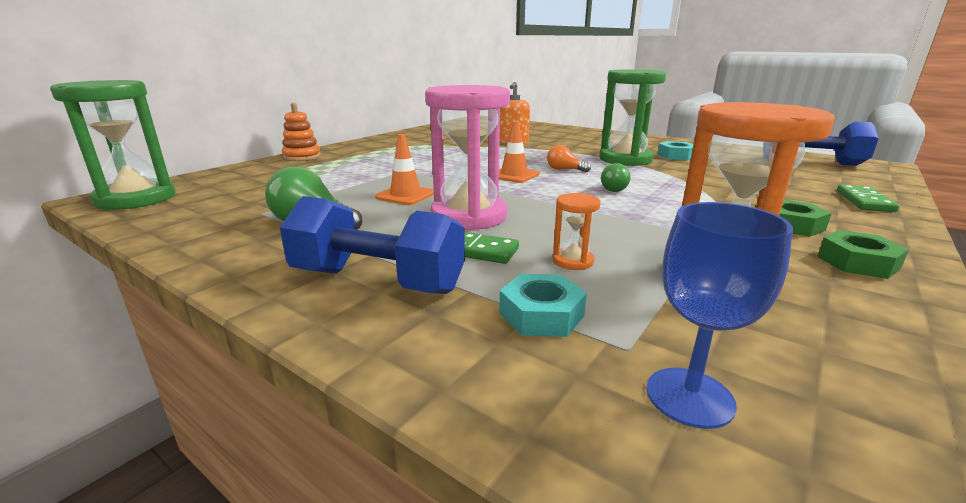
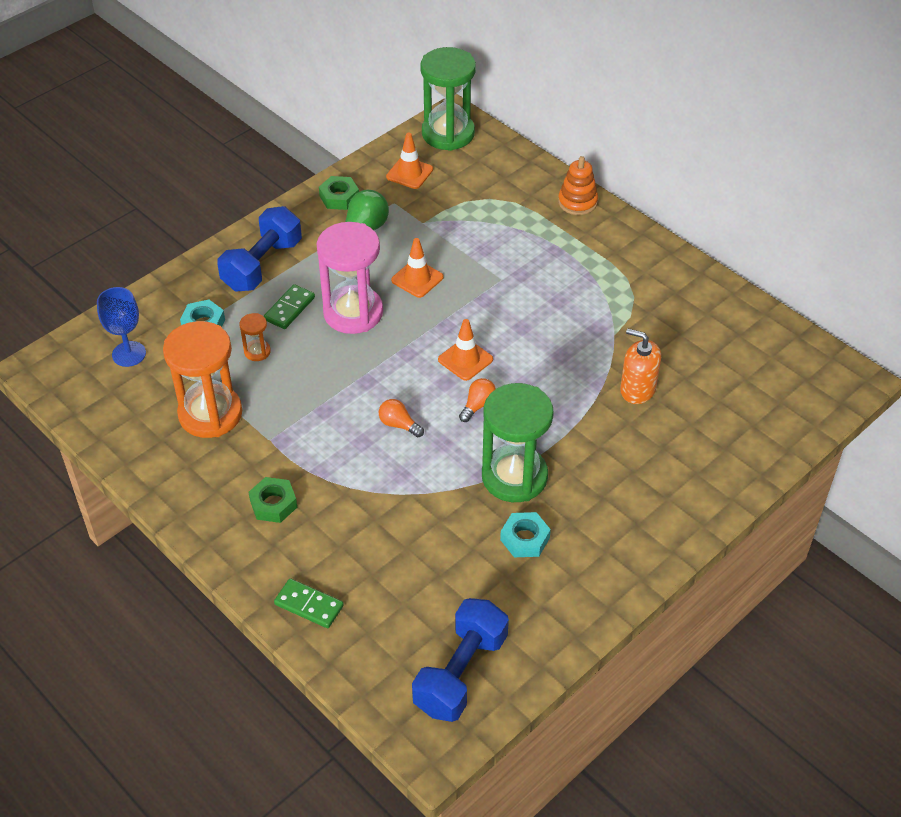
camera: 100 degrees right, 25 degrees up
green light bulb [601,163,631,192] -> orange light bulb [379,399,424,437]
green nut [817,230,909,279] -> green nut moved to [319,176,359,210]
none -> orange traffic cone [386,132,433,189]

